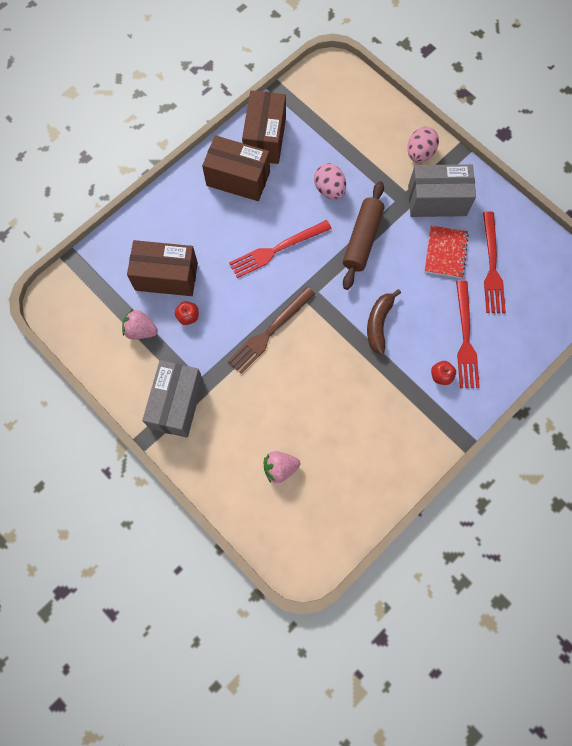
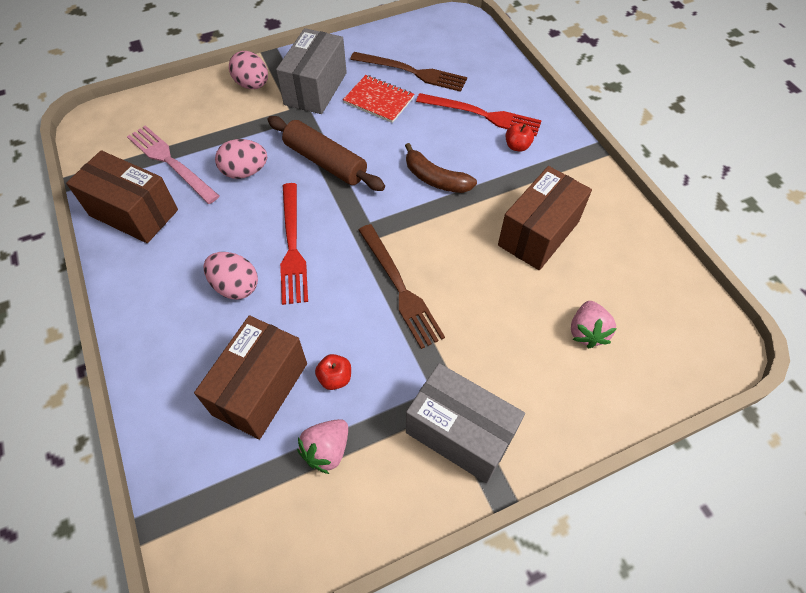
camera: 70 degrees left, 15 degrees down
brown box [202,135,270,201] -> brown box moved to [498,166,592,270]
red fork [483,211,506,313] -> brown fork [350,52,467,92]
none -> pink fork [127,125,219,204]
none -> pink egg [204,252,258,299]

